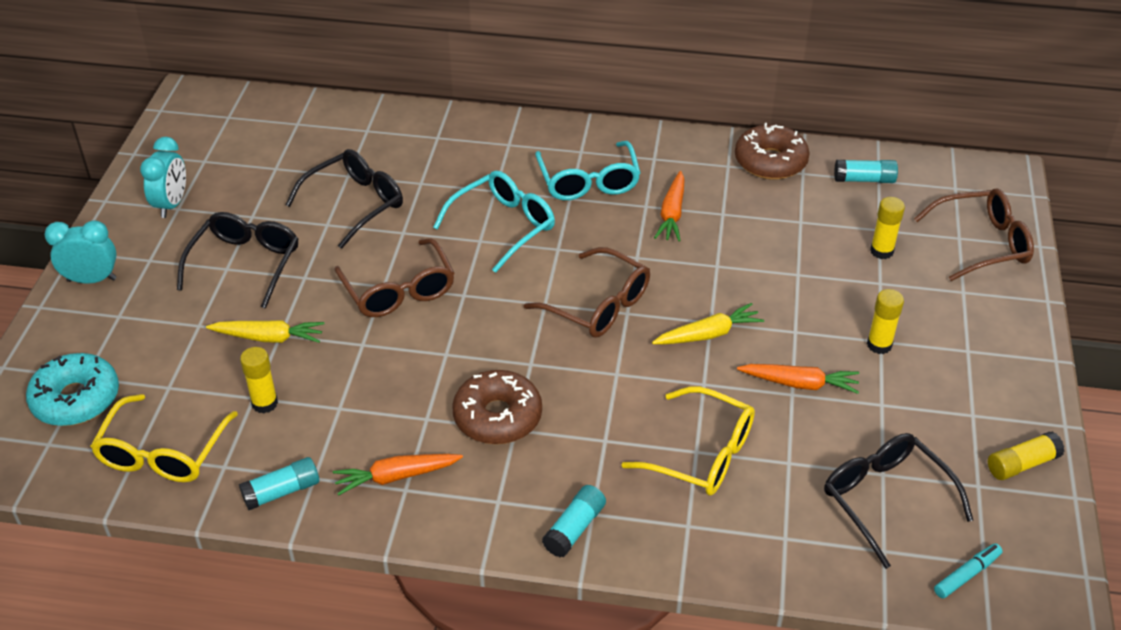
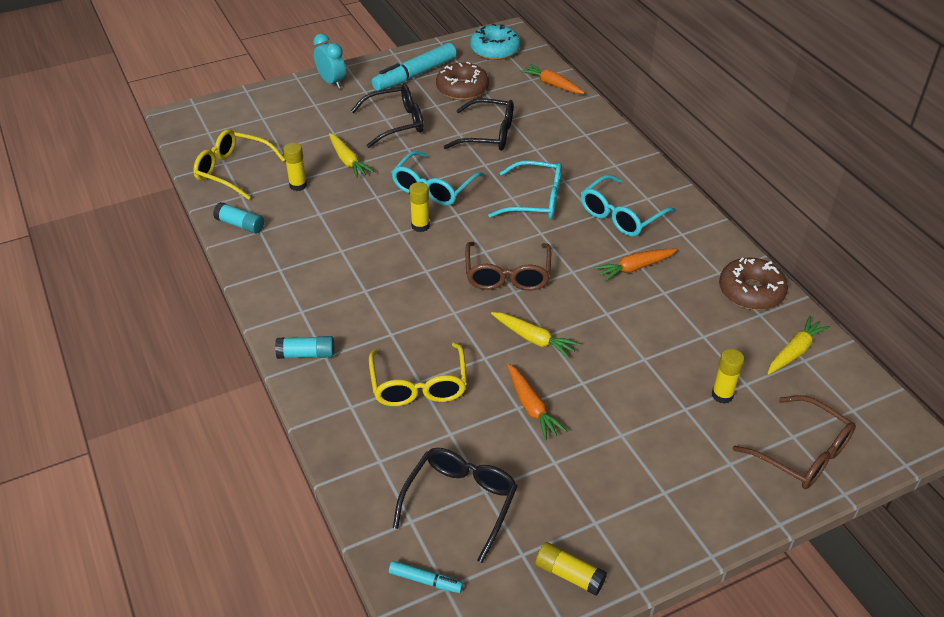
camera: 55 degrees right, 0 degrees up
turquoise donut [26,353,119,426] -> turquoise donut moved to [470,24,521,60]
yellow glasses [90,394,238,482] -> yellow glasses turned 45 degrees clockwise [193,129,285,200]
turquoise clock [140,137,186,218] -> turquoise marker [372,43,457,91]
orange carrot [333,454,463,496] -> orange carrot moved to [520,64,585,94]
brown glasses [335,238,454,317] -> turquoise glasses [392,151,484,206]
brown donut [452,370,542,444] -> brown donut moved to [436,61,489,100]
turquoise glue stick [834,160,898,183] -> yellow carrot [768,316,830,374]
yellow glue stick [867,289,904,354] -> yellow glue stick moved to [409,182,430,232]

